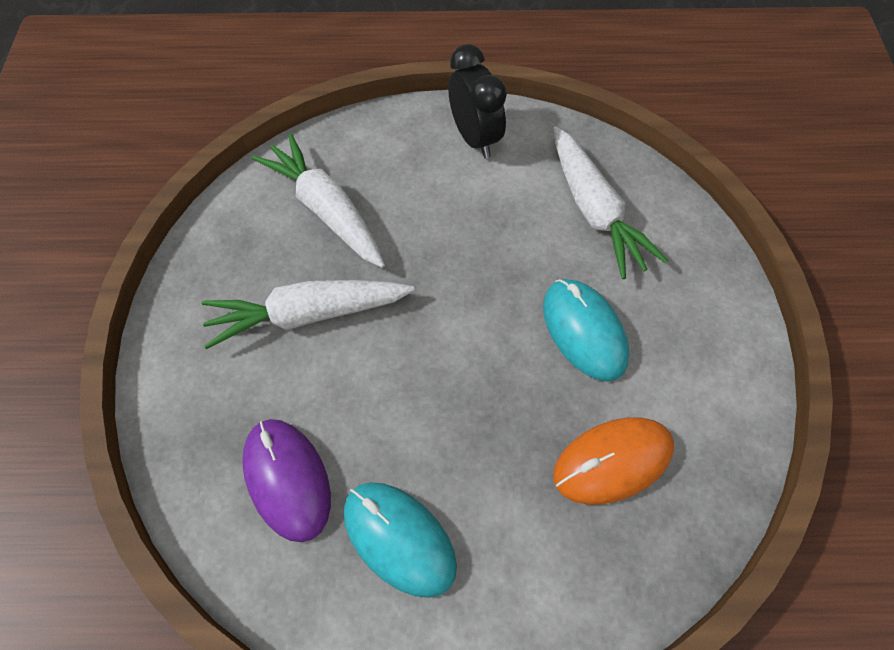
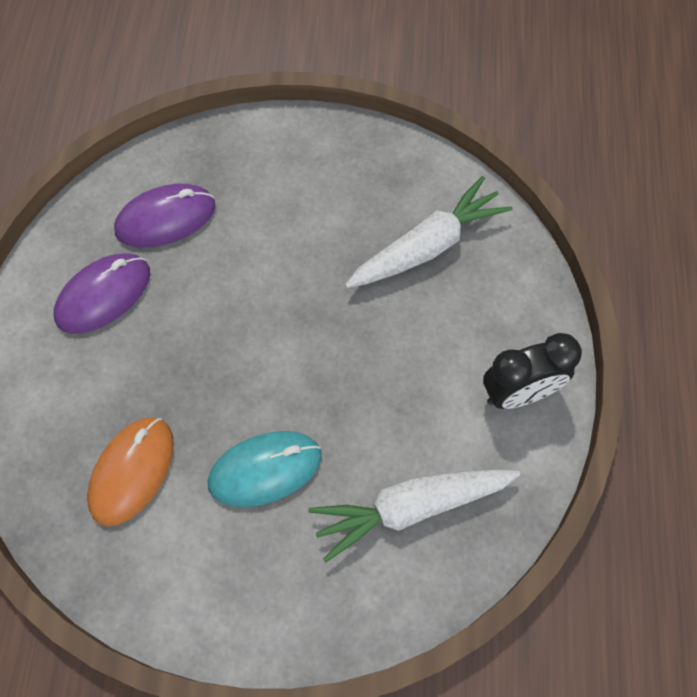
camera: 95 degrees right, 5 degrees up
white carrot [201,280,414,349] -> none
turquoise mouse [343,482,457,598] -> purple mouse [54,253,150,334]
orange mouse [553,418,674,505] -> orange mouse turned 45 degrees clockwise [87,417,174,527]

